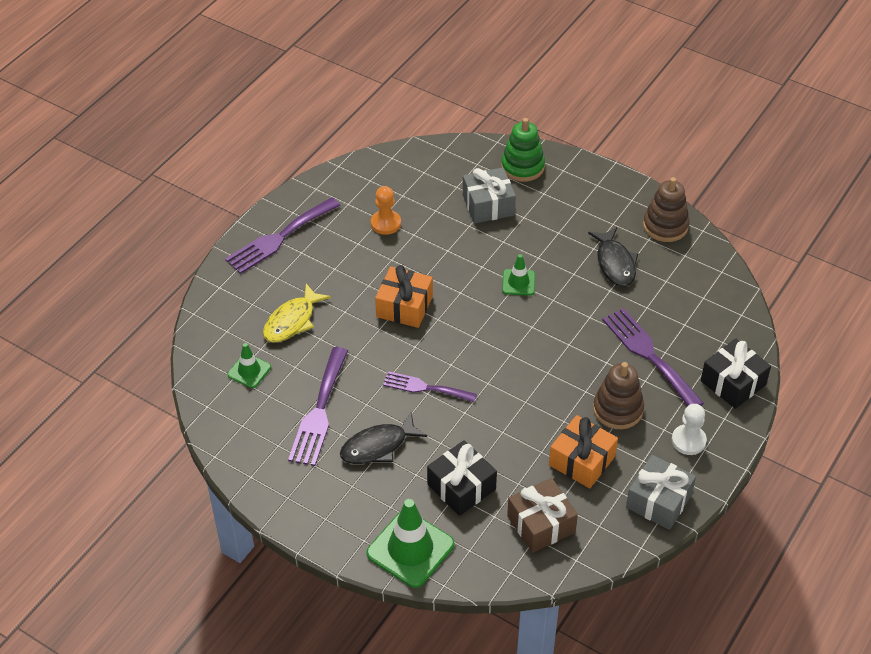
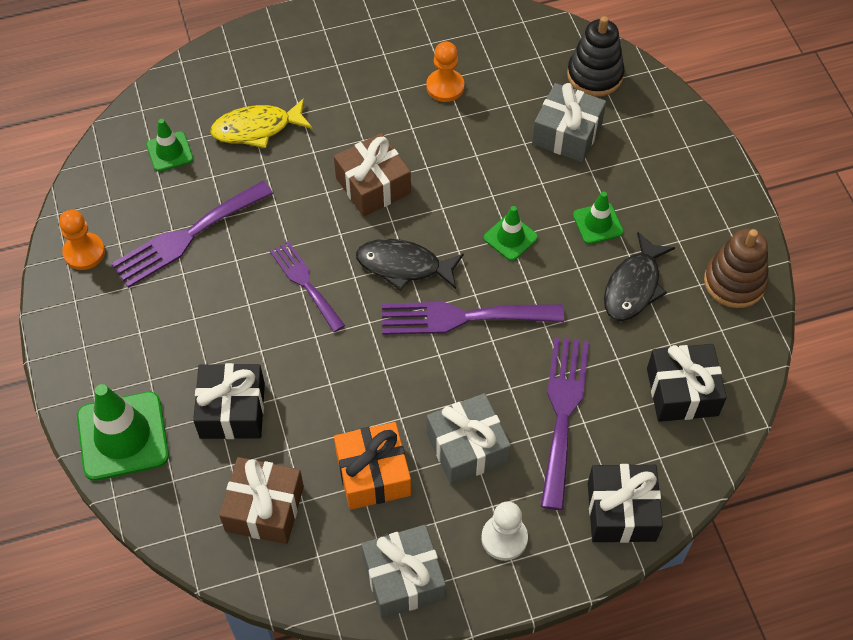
camera: 40 degrees right, 10 degrees up
purple fork [225,197,340,274] -> purple fork moved to [382,302,564,335]
black fish [340,413,427,464] -> black fish moved to [356,239,464,291]
orange gift [375,265,433,328] -> brown gift [334,133,411,217]
green stacking toy [501,118,545,182] -> none
brown stacking toy [593,362,644,429] -> grey gift [427,393,511,485]
none -> orange pawn [59,210,105,270]
none -> black stacking toy [567,16,625,97]
none -> green traffic cone [573,192,624,244]
none -> black gift [647,344,727,422]

